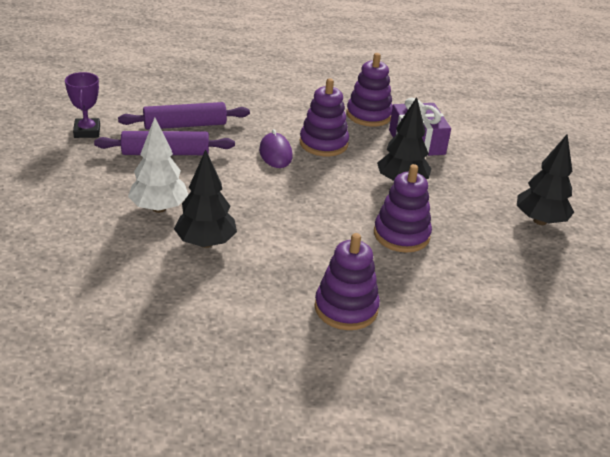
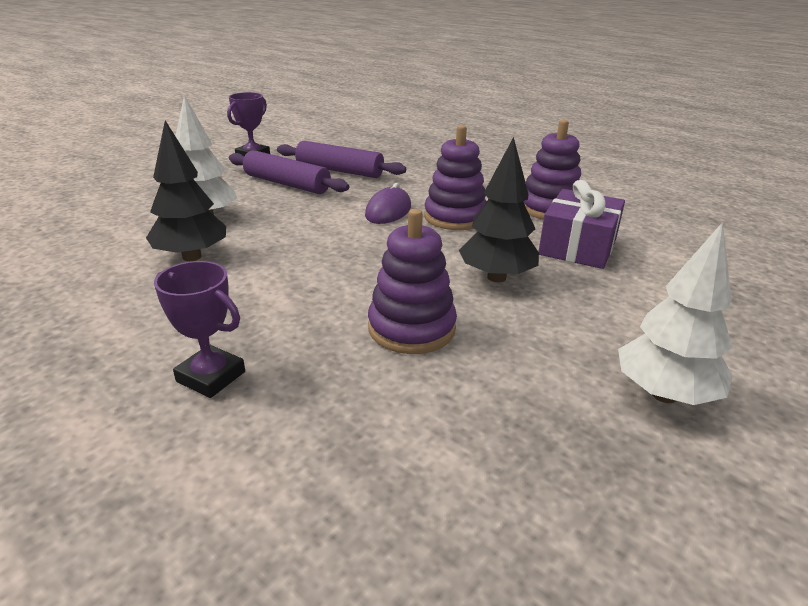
camera: 40 degrees right, 5 degrees down
purple stacking toy [314,233,380,330] -> purple trophy [154,261,245,398]
black tree [517,134,574,225] -> white tree [618,222,733,405]

